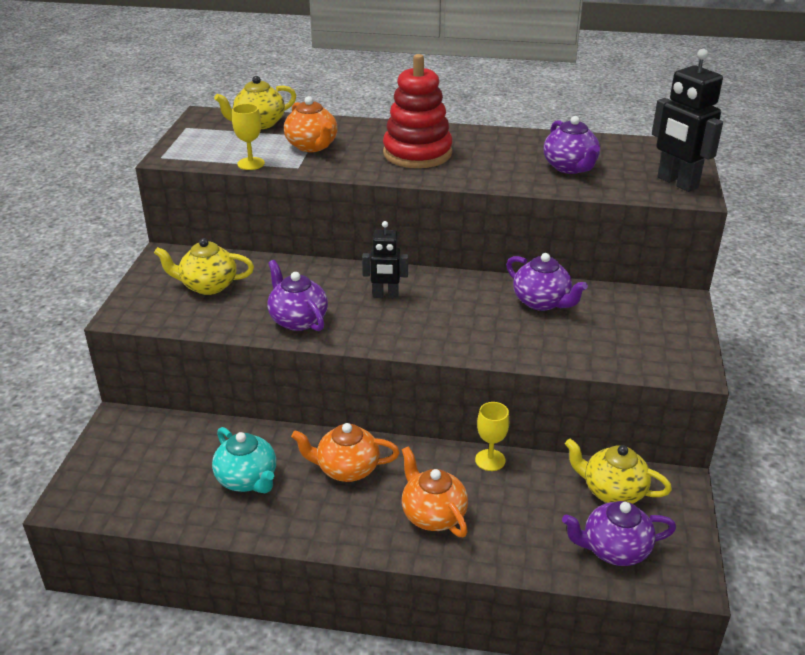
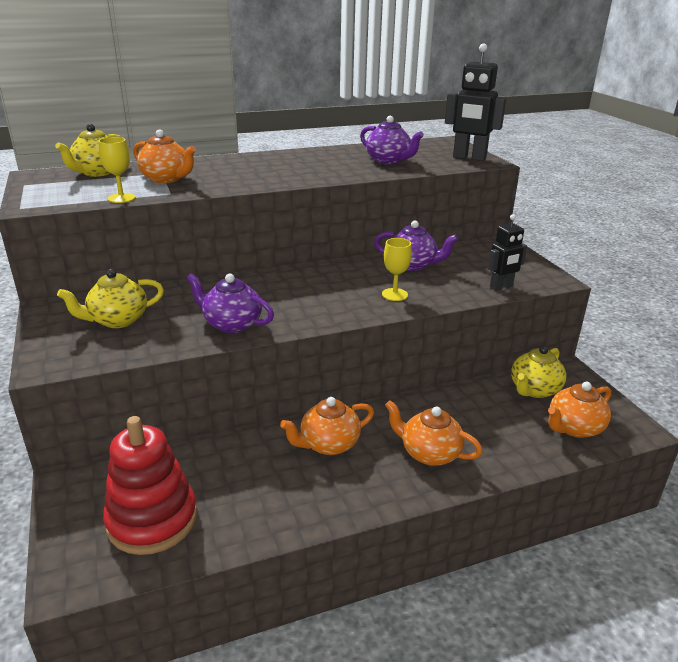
camera: 30 degrees left, 5 degrees down
turquoise teapot [212,427,276,493] -> none
black robot [362,221,408,298] -> black robot moved to [488,214,527,291]
red stacking toy [383,54,453,168] -> red stacking toy moved to [103,416,197,555]
yellow goblet [475,402,509,471] -> yellow goblet moved to [382,238,412,301]
purple teapot [562,501,676,566] -> orange teapot [548,382,611,438]
yellow teapot [565,439,672,504] -> yellow teapot turned 45 degrees counterclockwise [511,346,567,398]

